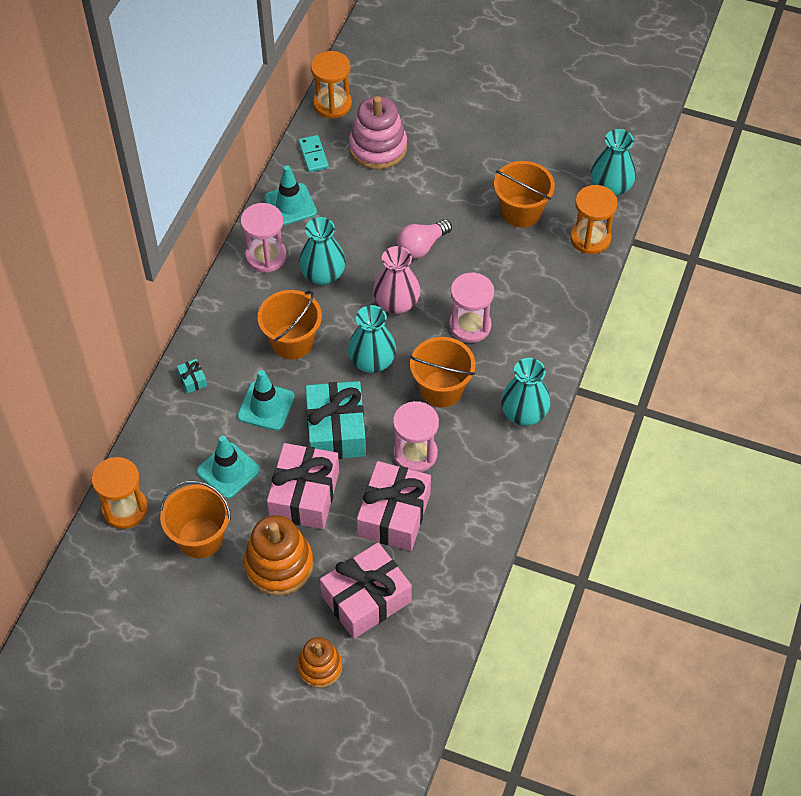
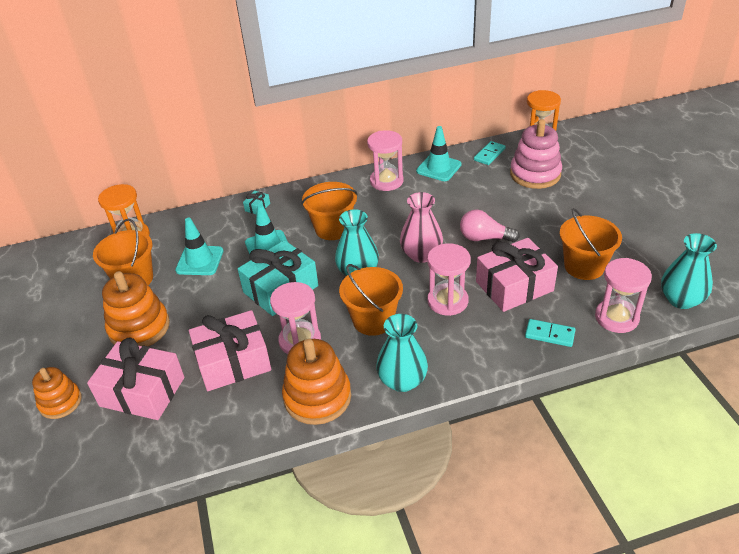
camera: 55 degrees right, 15 degrees down
pink gift [267,443,339,529] -> pink gift moved to [476,238,558,312]
turquoise vase [299,217,346,285] -> none
orange hourglass [570,185,618,254] -> pink hourglass [595,258,652,333]
none -> orange stacking toy [282,339,351,425]
none -> turquoise domino [525,319,576,347]

